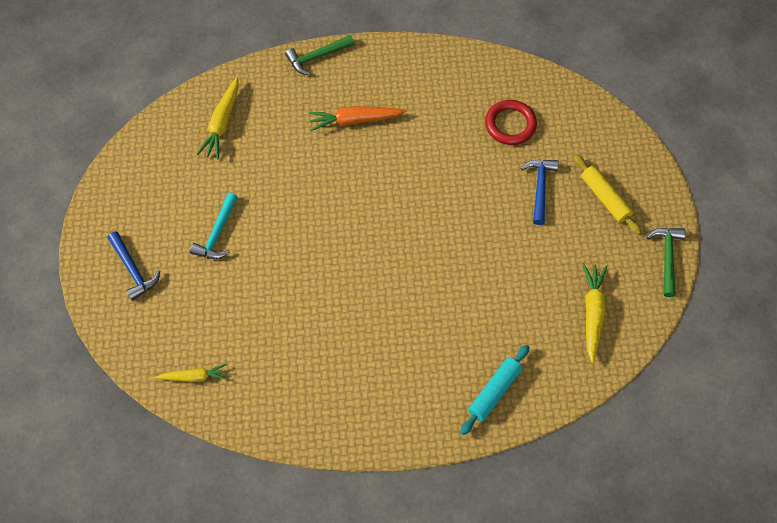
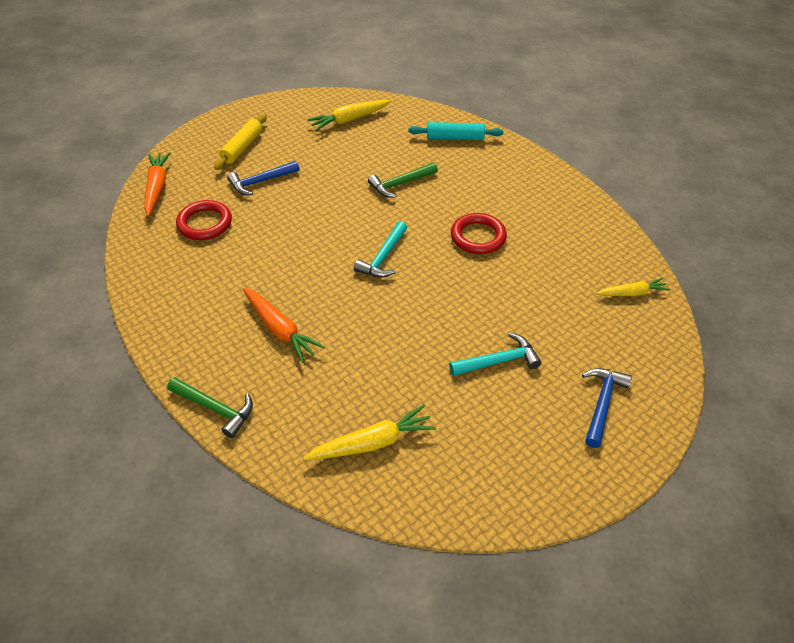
camera: 125 degrees left, 15 degrees down
yellow carrot [155,364,228,382] -> yellow carrot turned 120 degrees clockwise [596,278,670,296]
green hammer [646,228,686,297] -> green hammer moved to [368,162,438,198]
none -> orange carrot [144,152,171,216]
none -> turquoise hammer [354,221,407,278]
none -> red ring [451,213,507,254]

